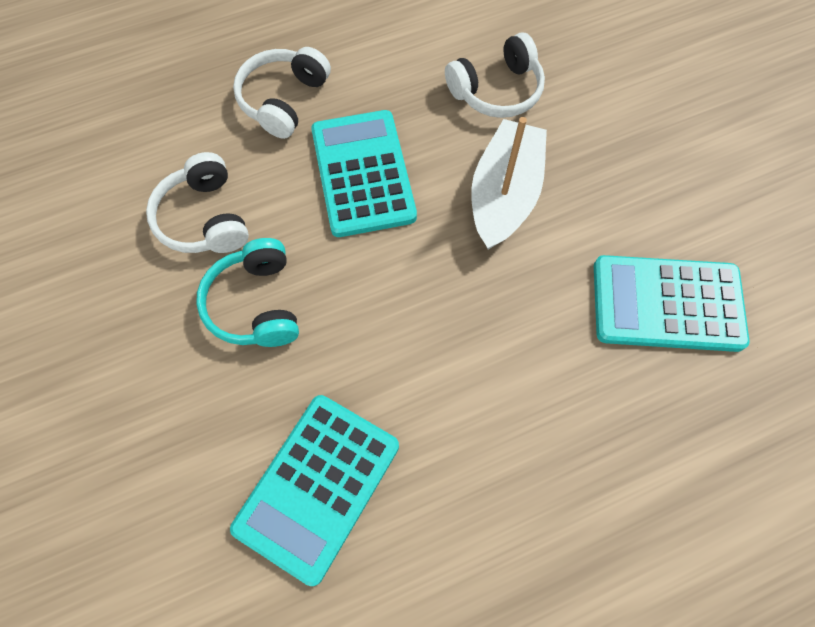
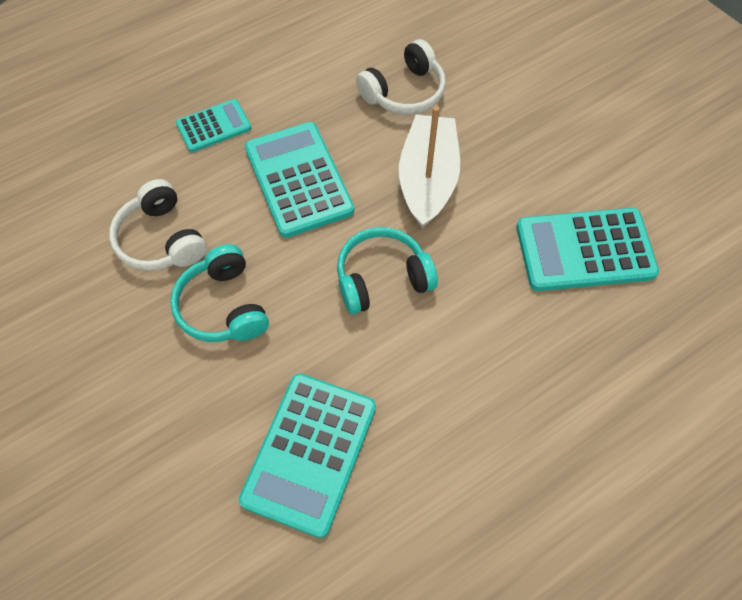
camera: 10 degrees left, 5 degrees down
white headphones [233,47,331,139] -> turquoise calculator [176,99,251,152]
none -> turquoise headphones [337,227,438,315]

